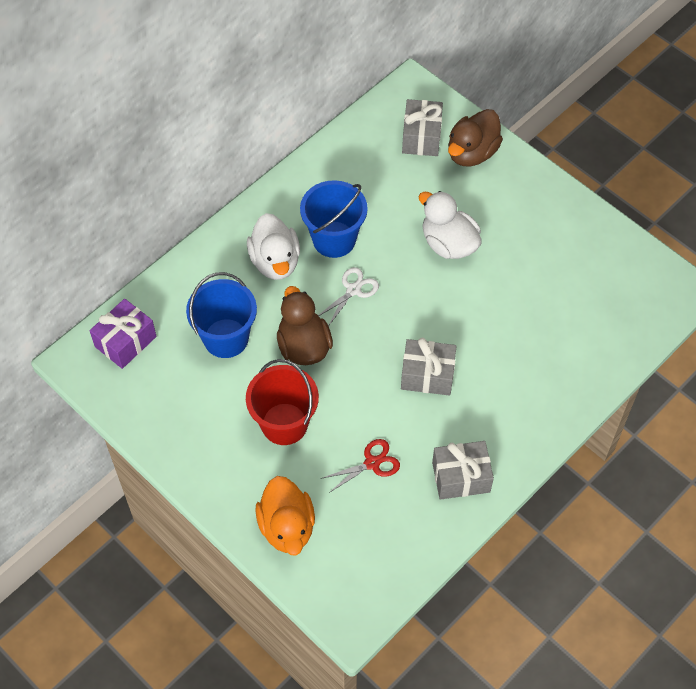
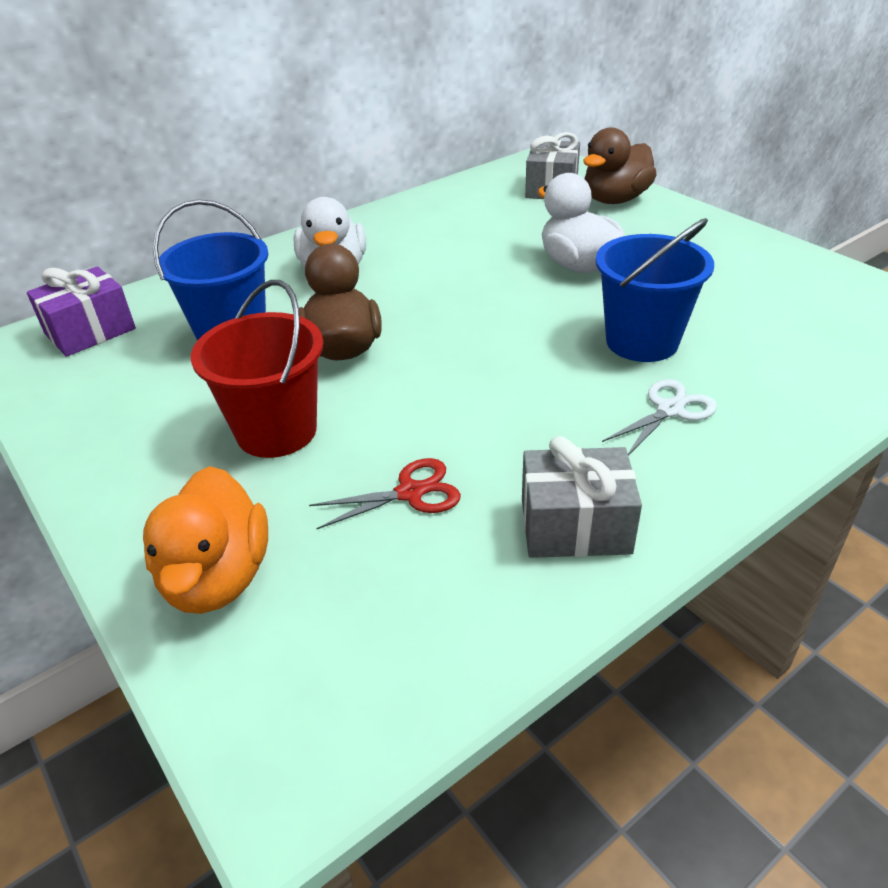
camera: 10 degrees right, 20 degrees down
blue bucket [300,180,368,258] -> blue bucket moved to [596,218,714,362]
white scissors [318,267,379,326] -> white scissors moved to [602,379,717,455]
grey gift [401,338,457,396] -> none

